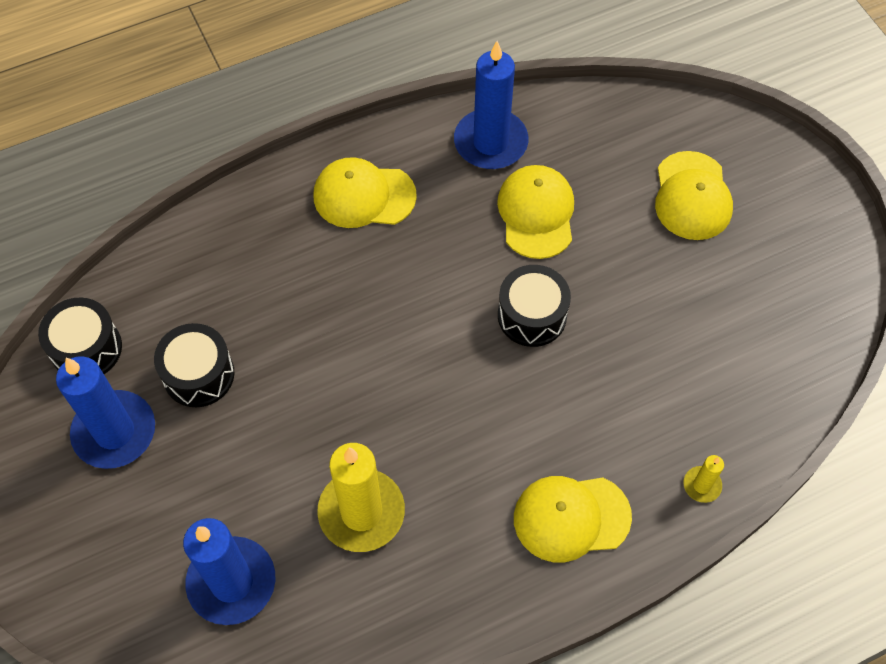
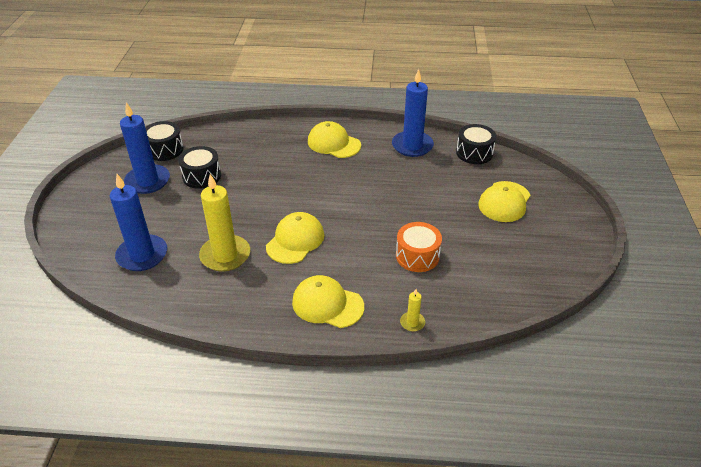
camera: 30 degrees right, 20 degrees down
yellow cap [497,165,574,259] -> yellow cap moved to [266,212,324,264]
black drum [498,265,571,347] -> black drum moved to [456,124,496,164]
none -> orange drum [396,222,442,272]

